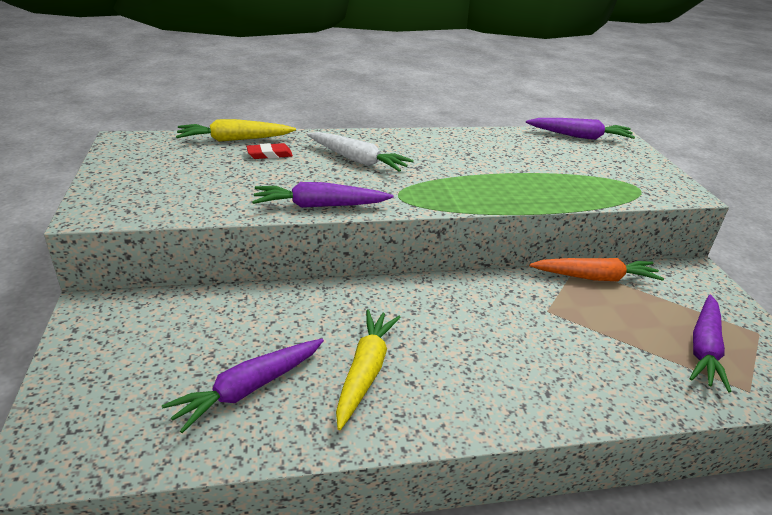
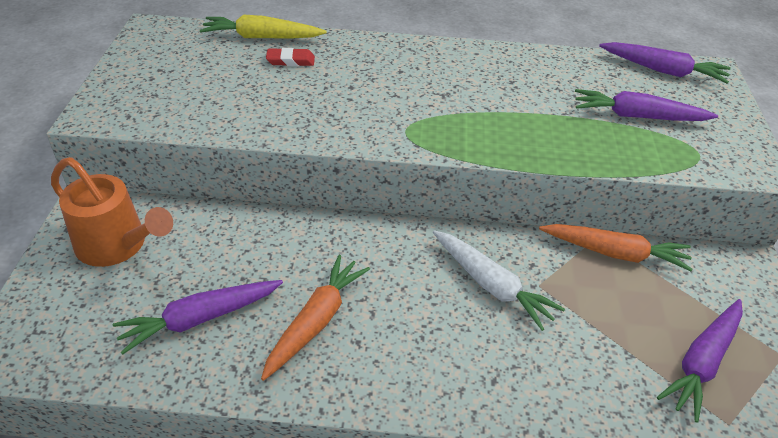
camera: 15 degrees right, 10 degrees up
purple carrot [252,182,393,208] -> purple carrot moved to [575,89,718,121]
white carrot [307,132,414,172] -> white carrot moved to [433,230,565,331]
yellow carrot [336,310,401,430] -> orange carrot [261,255,370,381]
none -> orange watering can [51,157,173,267]

